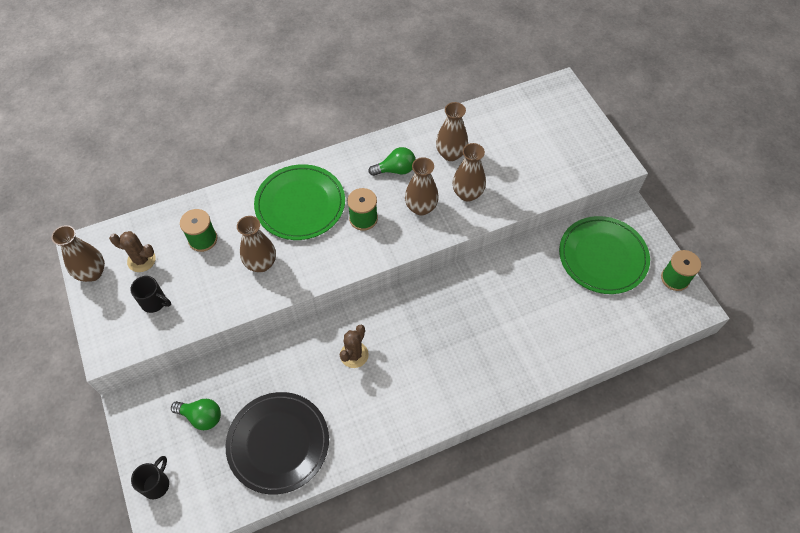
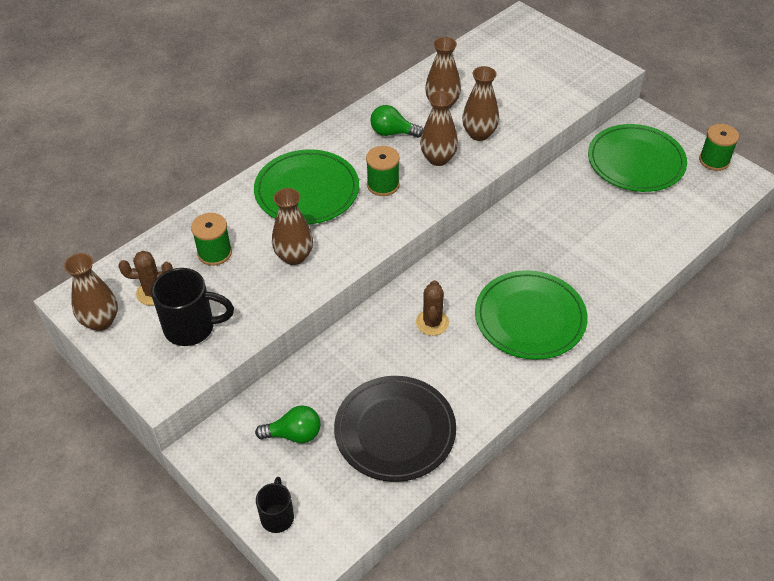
camera: 20 degrees left, 10 degrees down
black mug [130,276,171,313] -> black mug [151,268,234,346], size x1.64
green light bulb [368,147,416,176] -> green light bulb turned 135 degrees counterclockwise [370,105,423,138]
none -> green plate [475,270,588,360]

